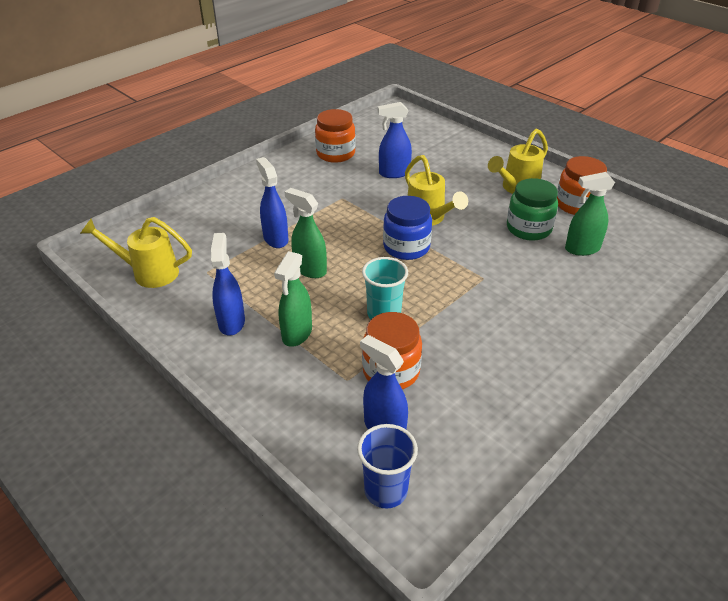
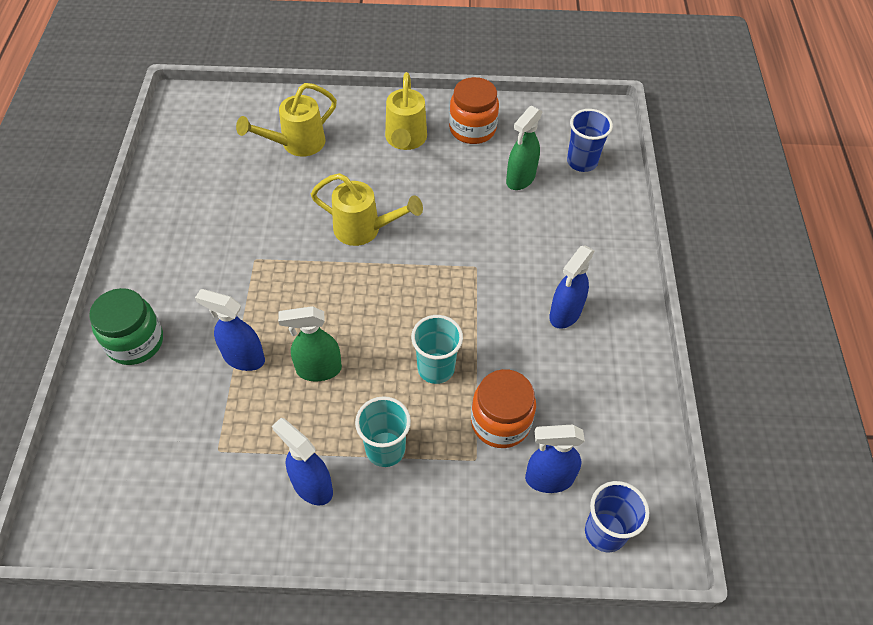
camera: 45 degrees left, 15 degrees up
yellow watering can [80,217,192,288] -> yellow watering can moved to [236,83,337,157]
green spray bottle [274,251,312,347] -> turquoise cup [355,396,411,467]
orange jar [315,109,356,163] -> none
blue spray bottle [378,102,412,178] -> blue spray bottle moved to [549,246,595,329]
blue jar [383,196,432,260] -> none
green jar [507,178,558,241] -> green jar moved to [89,288,163,365]
none -> blue cup [567,109,613,172]

